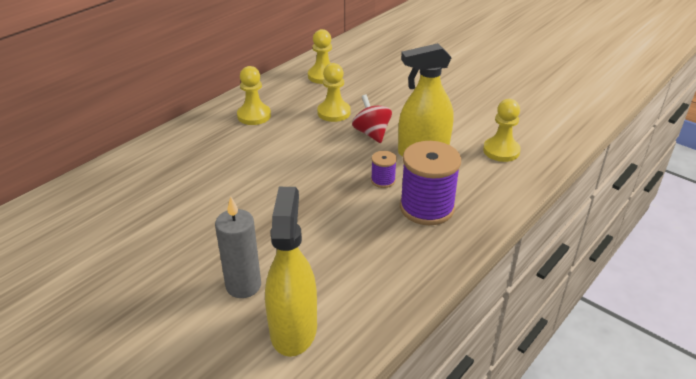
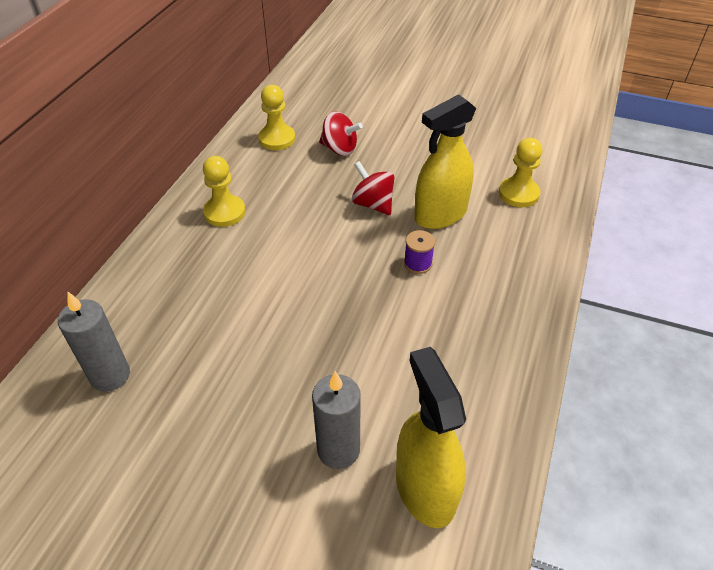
camera: 20 degrees left, 10 degrees up
yellow pawn [317,63,351,122] -> none
purple spool [400,141,461,225] -> none
none -> grey candle [58,292,130,392]
none -> red spinning top [319,112,363,156]

